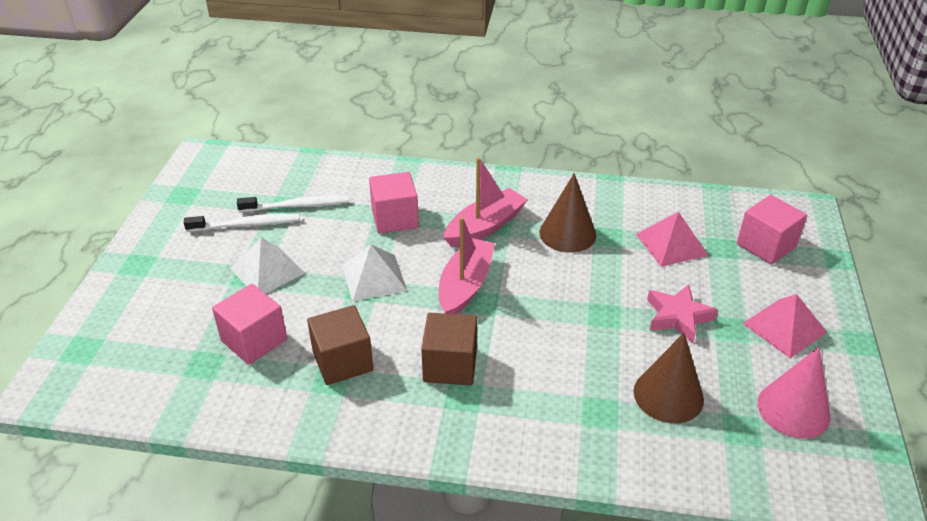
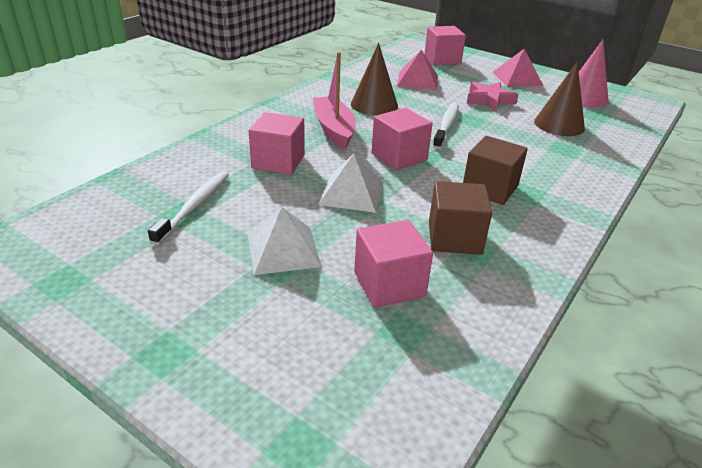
camera: 65 degrees left, 5 degrees down
white toothbrush [184,214,300,232] -> white toothbrush moved to [433,103,459,149]
pink boat [439,217,495,314] -> pink cube [371,108,433,170]

